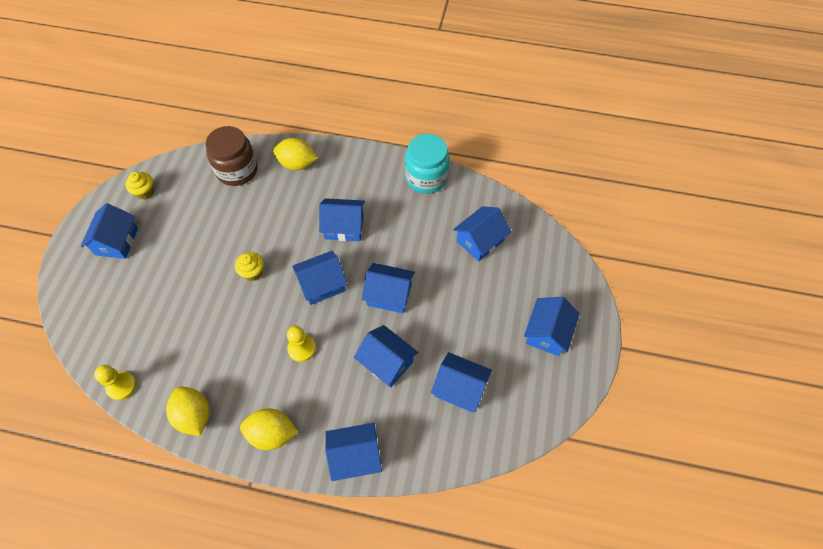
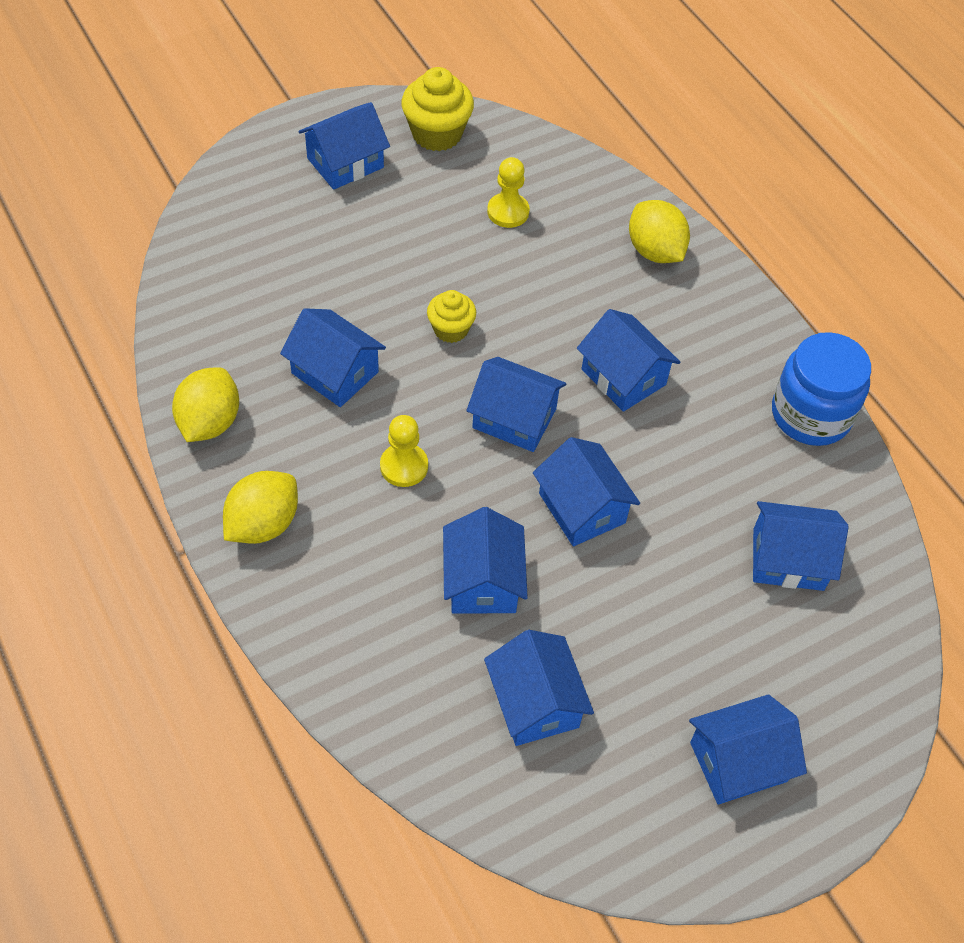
camera: 45 degrees right, 5 degrees down
yellow pawn [94,365,136,400] -> yellow pawn moved to [487,157,530,228]
yellow cupcake [125,172,154,200] -> yellow cupcake [401,67,474,151], size x1.62
brown jar [206,126,258,186] -> none
yellow lemon [240,409,298,450] -> yellow lemon turned 75 degrees clockwise [223,471,298,544]
blue house [325,423,382,481] -> blue house moved to [280,308,386,407]
turquoise jar [405,134,450,194] -> blue jar [772,332,871,446]

